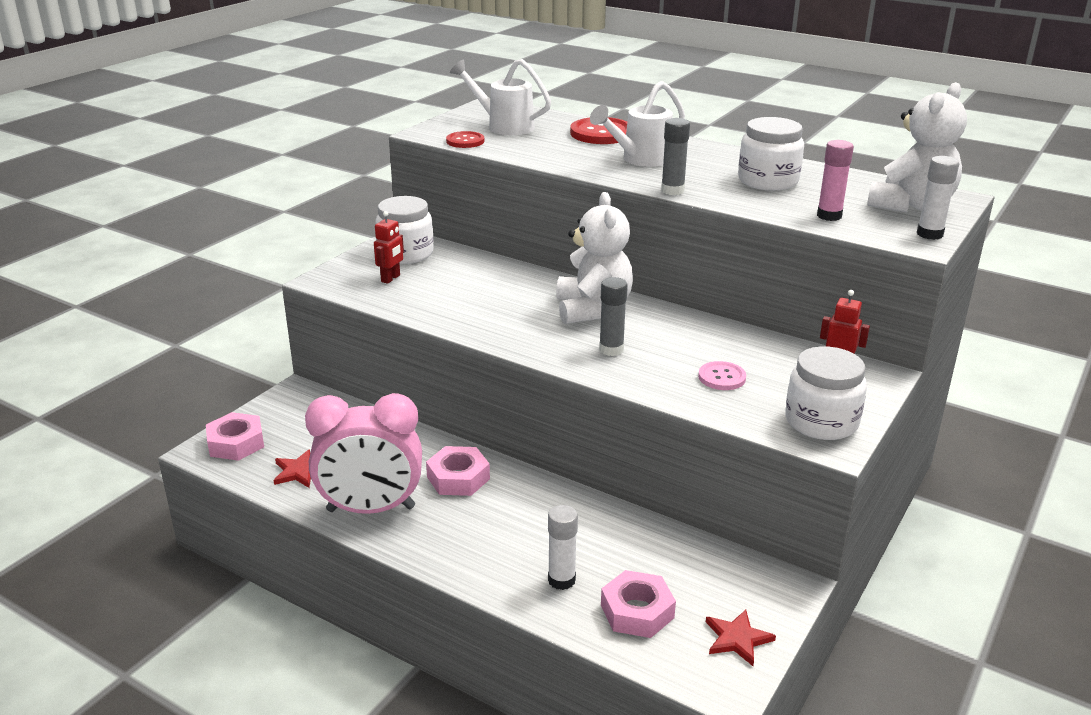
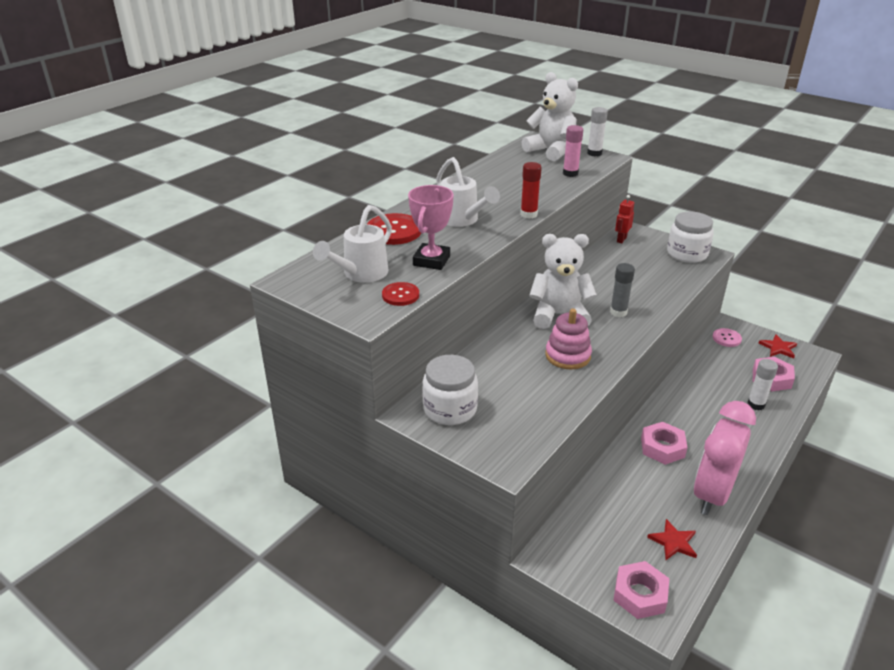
camera: 85 degrees left, 5 degrees up
pink clock [305,393,422,514] -> pink clock turned 150 degrees counterclockwise [693,401,756,515]
red robot [374,211,404,284] -> none
grey glue stick [661,118,690,195] -> red glue stick [520,162,542,219]
pink button [698,361,746,390] -> pink button moved to [713,328,742,347]
white jar [738,117,804,191] -> none
none -> pink trophy [408,185,454,270]
none -> pink stacking toy [545,309,592,369]

